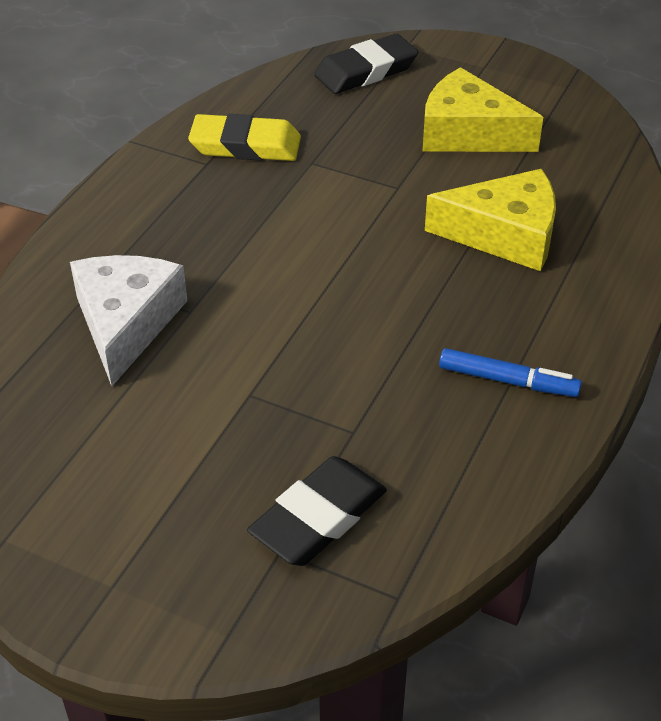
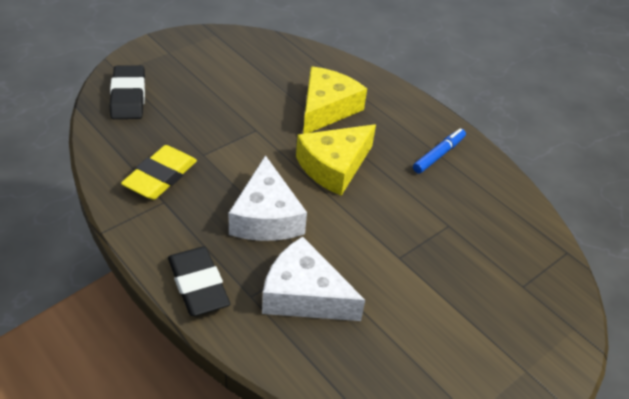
camera: 70 degrees left, 0 degrees up
black eraser [247,456,387,566] -> black eraser moved to [168,246,230,316]
yellow cheese [422,67,543,152] -> yellow cheese moved to [296,124,376,196]
none -> white cheese [229,155,307,241]

